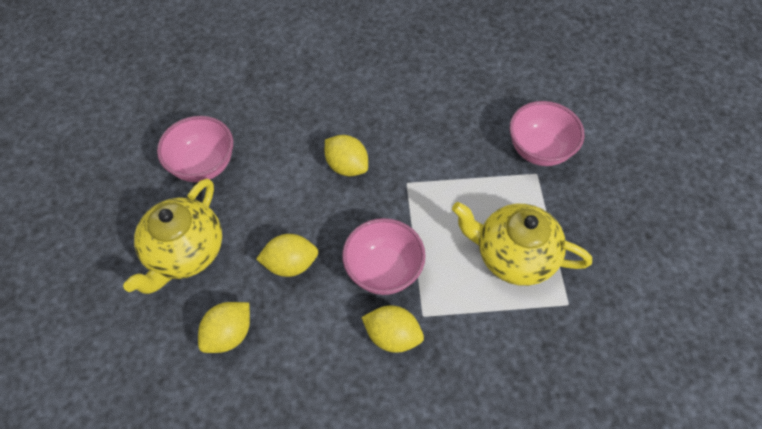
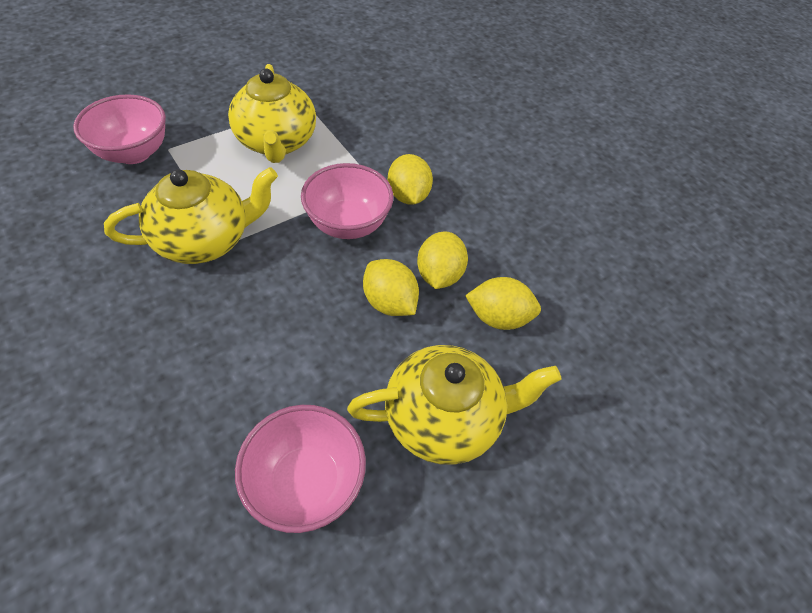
camera: 125 degrees left, 5 degrees down
yellow lemon [325,135,368,176] -> yellow lemon moved to [417,231,468,289]
none -> yellow teapot [104,167,278,264]

